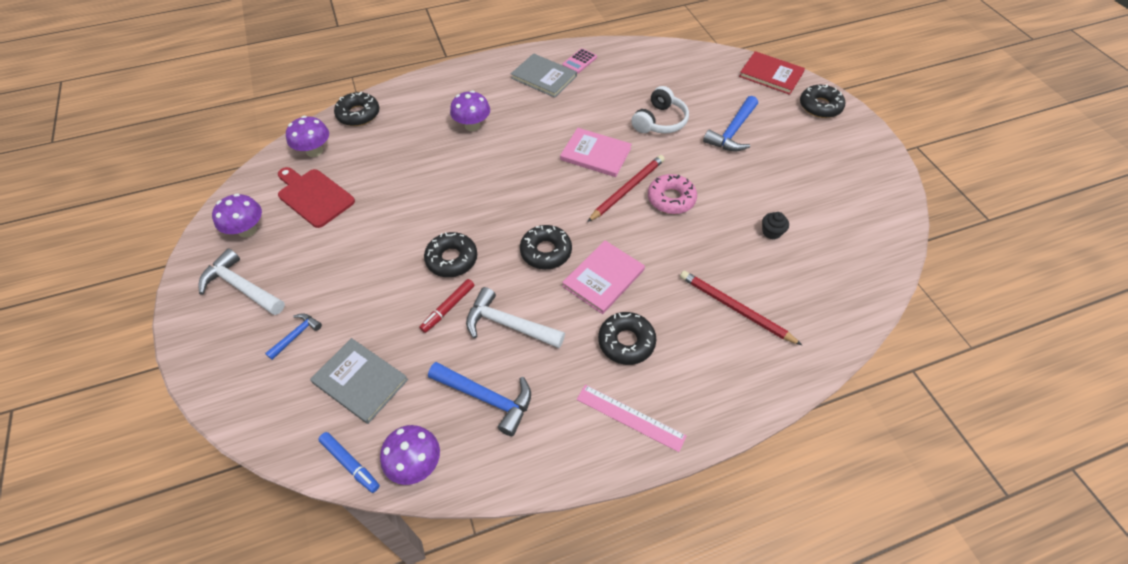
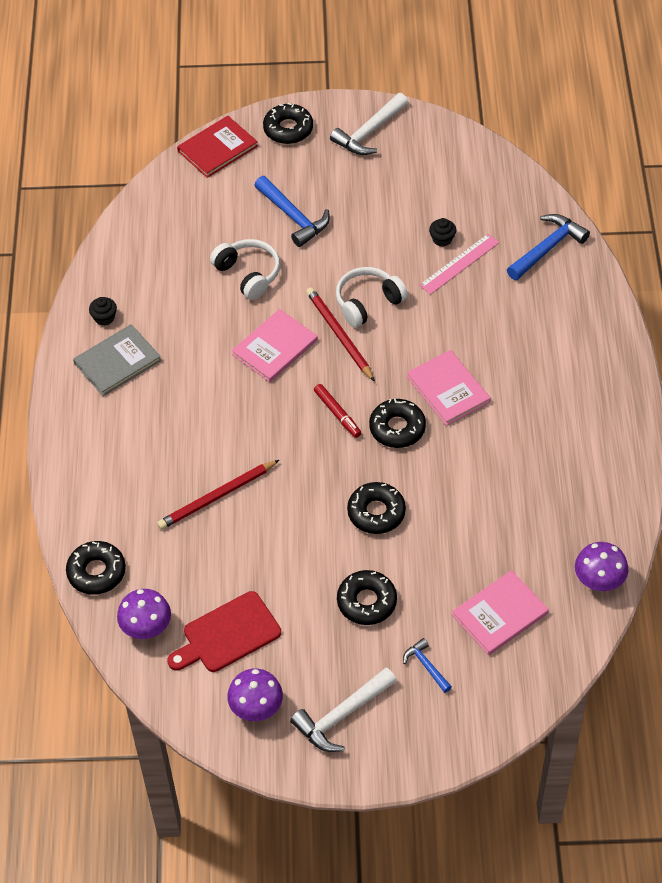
camera: 70 degrees left, 0 degrees up
grey book [310,338,408,424] -> pink book [452,570,549,655]
blue marker [318,432,380,493] -> none
red marker [419,279,474,333] -> red marker moved to [314,384,361,438]
blue hammer [428,362,531,436] -> blue hammer moved to [507,214,590,280]
purple mushroom [450,90,490,131] -> none
white hammer [466,287,565,348] -> white hammer moved to [330,93,408,155]
pink calculator [562,48,597,73] -> black cupcake [89,297,117,326]
pink ruler [577,385,687,452] -> pink ruler moved to [419,234,499,294]
black donut [598,312,656,365] -> black donut moved to [337,570,397,625]
pink donut [648,174,697,214] -> white headphones [336,267,408,328]
red pencil [680,271,802,345] -> red pencil moved to [157,460,279,530]

